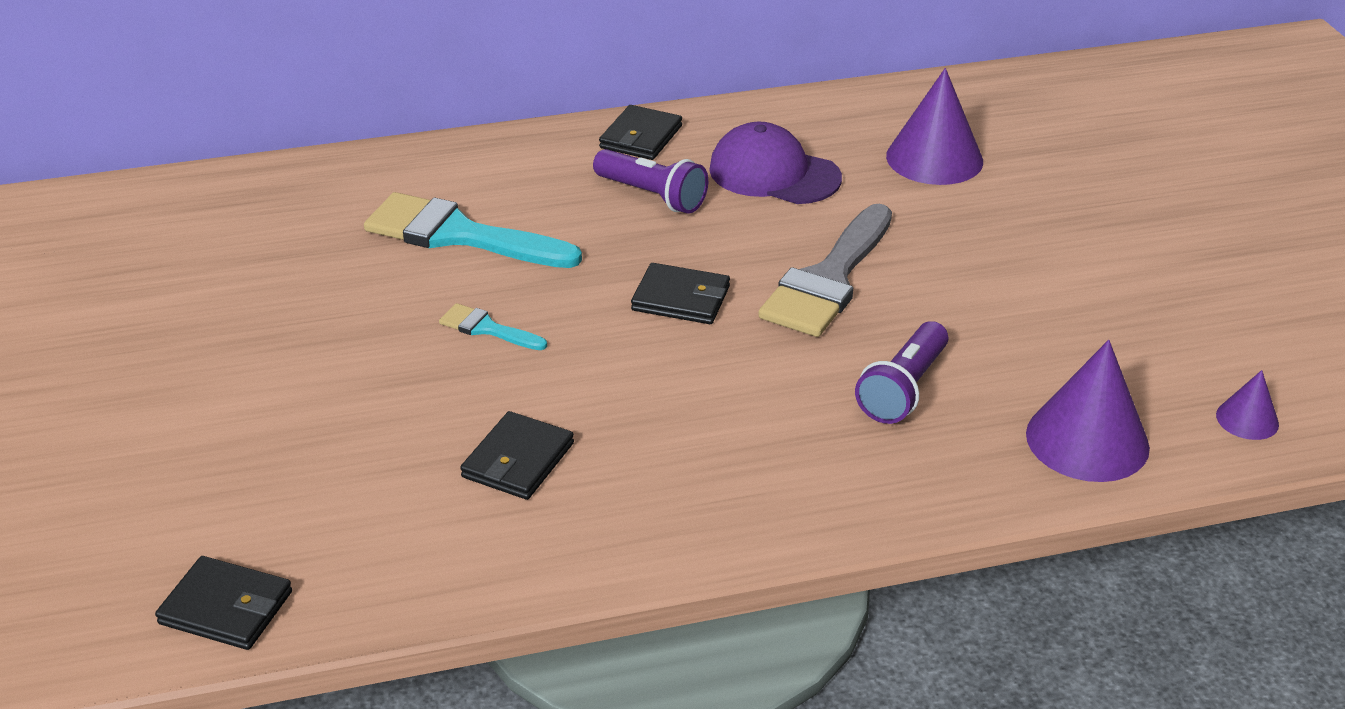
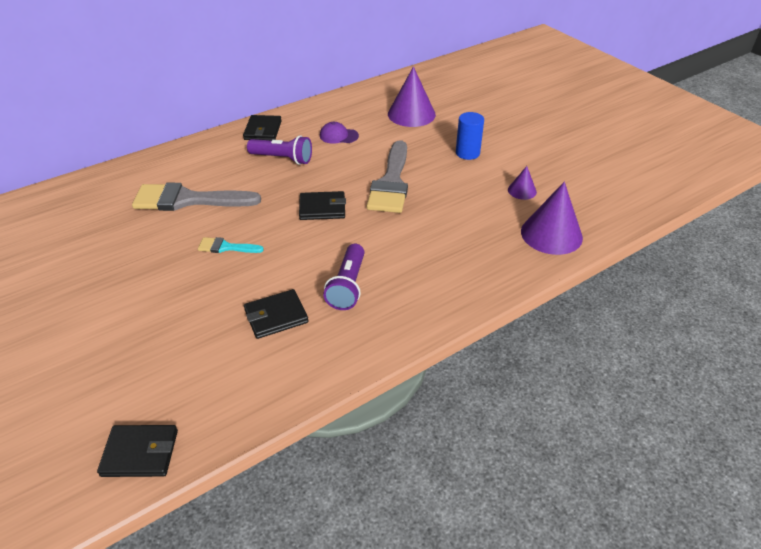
camera: 20 degrees left, 5 degrees up
turquoise brush [364,192,582,268] -> grey brush [132,183,261,211]
black wallet [460,411,574,500] -> black wallet turned 60 degrees clockwise [244,289,309,339]
purple cap [709,122,842,204] -> purple cap [320,122,359,144], size x0.56
purple flashlight [855,321,948,424] -> purple flashlight moved to [323,244,365,310]
purple cone [1216,370,1279,440] -> purple cone moved to [508,166,537,200]
none -> blue cylinder [456,112,484,160]

